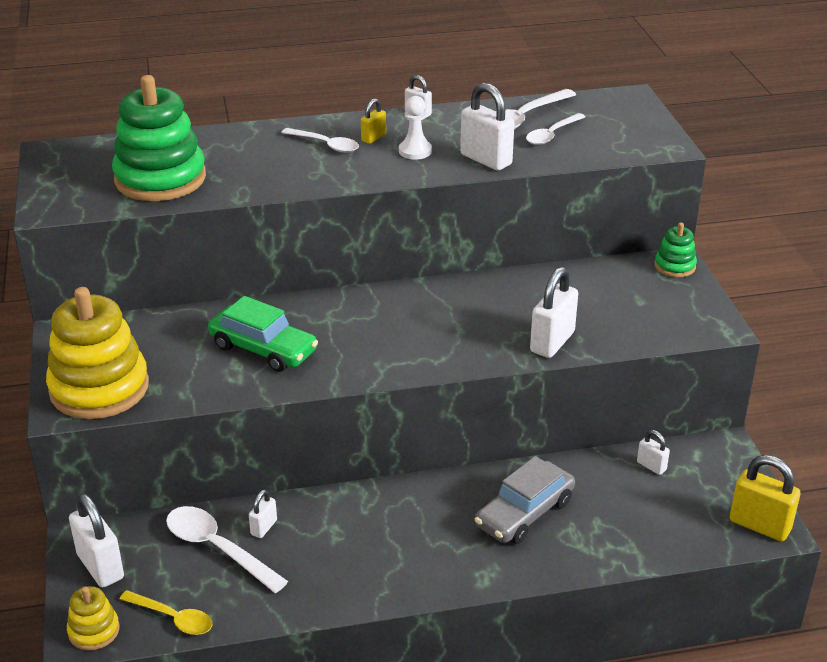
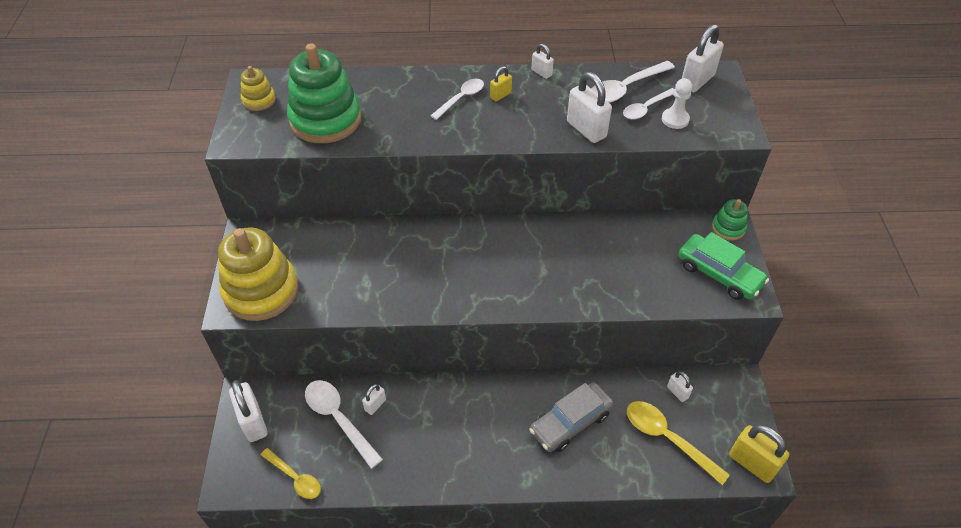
camera: 10 degrees right, 15 degrees up
yellow stacking toy [67,586,120,650] -> yellow stacking toy moved to [241,66,276,111]
green car [208,296,318,372] -> green car moved to [678,232,769,300]
white spoon [281,128,359,153] -> white spoon turned 90 degrees counterclockwise [430,79,484,120]
white pawn [399,96,432,160] -> white pawn moved to [662,78,692,129]
white padlock [530,267,578,358] -> white padlock moved to [682,24,724,92]
none -> yellow spoon [627,401,730,485]

